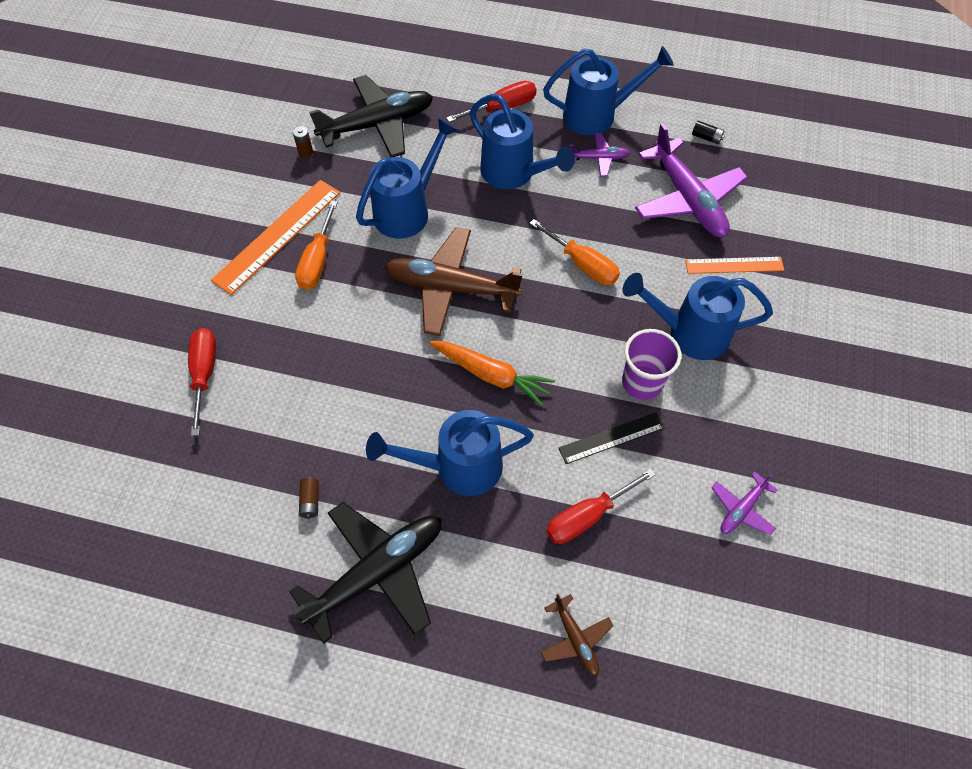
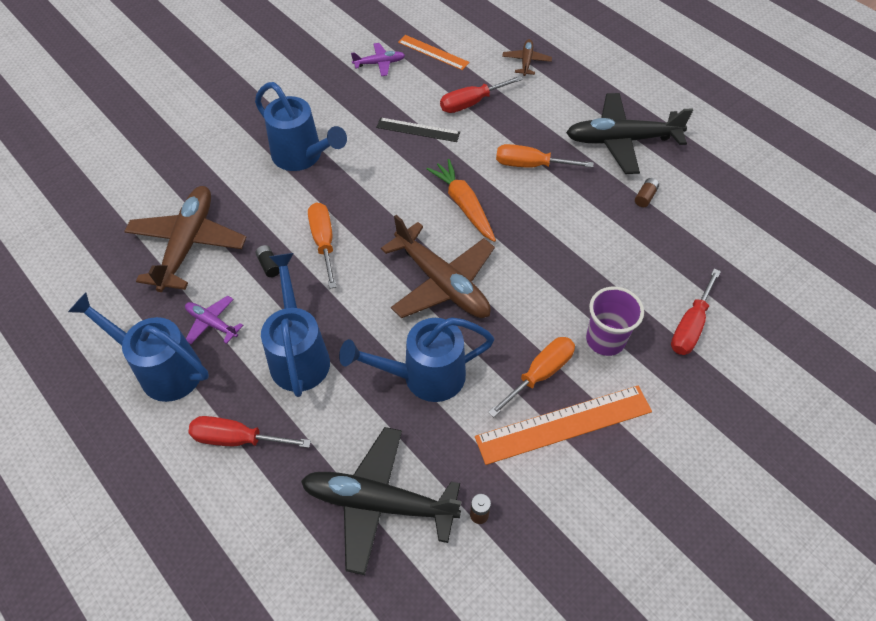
camera: 145 degrees left, 5 degrees down
blue watering can [366,410,534,496] -> orange screwdriver [496,144,594,168]
red screwdriver [546,468,656,544] -> red screwdriver turned 150 degrees clockwise [440,76,523,113]
purple cup [622,329,681,400] -> purple cup moved to [586,286,644,356]
purple plane [635,123,748,237] -> brown plane [124,186,247,292]
orange ruler [685,257,784,274] -> orange ruler moved to [398,35,470,70]
black battery [692,121,725,144] -> black battery moved to [255,245,280,277]

